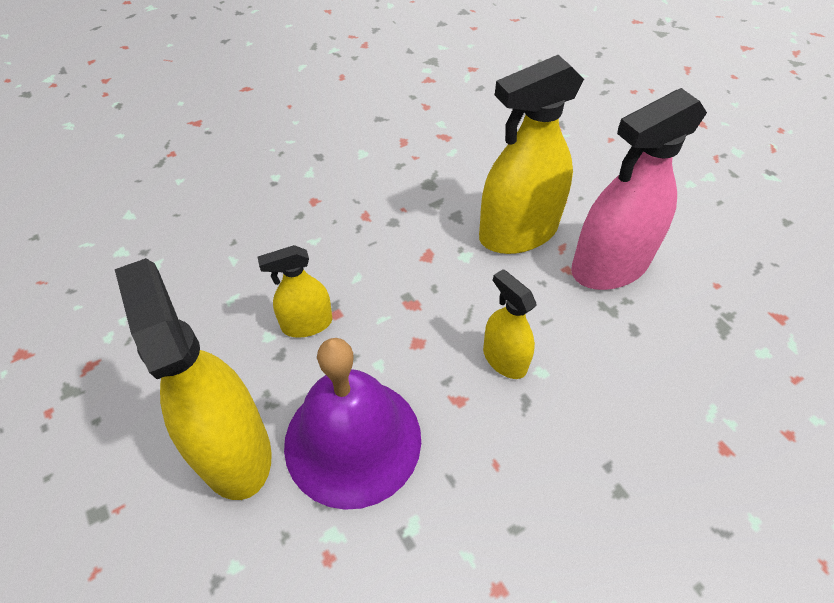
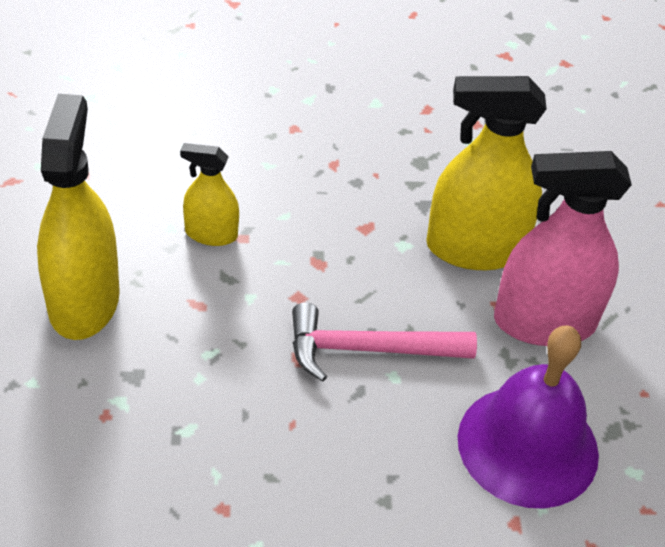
camera: 25 degrees right, 5 degrees down
purple bell [284,338,421,510] -> purple bell moved to [458,326,599,509]
yellow spray bottle [483,269,536,379] -> pink hammer [292,303,477,382]

